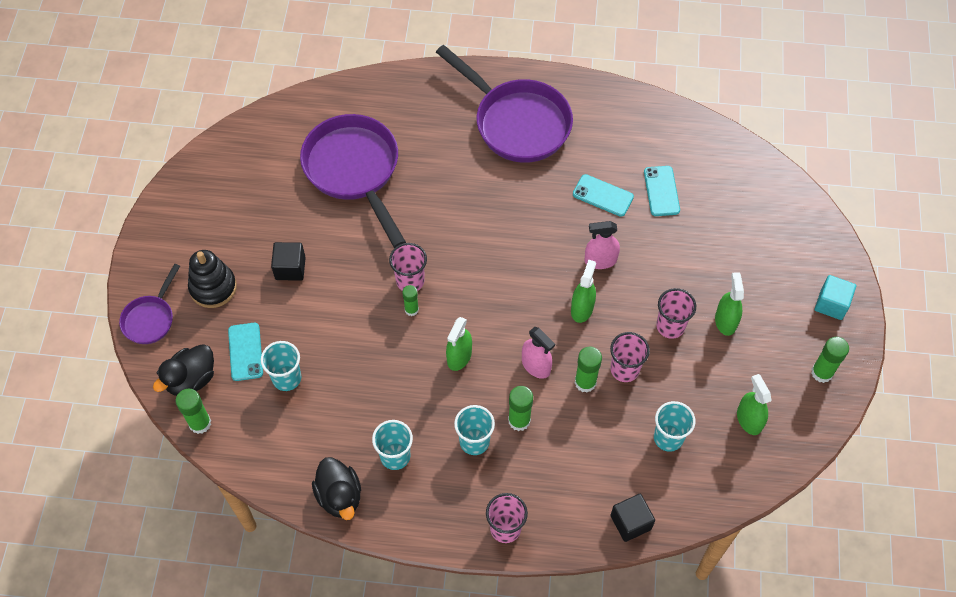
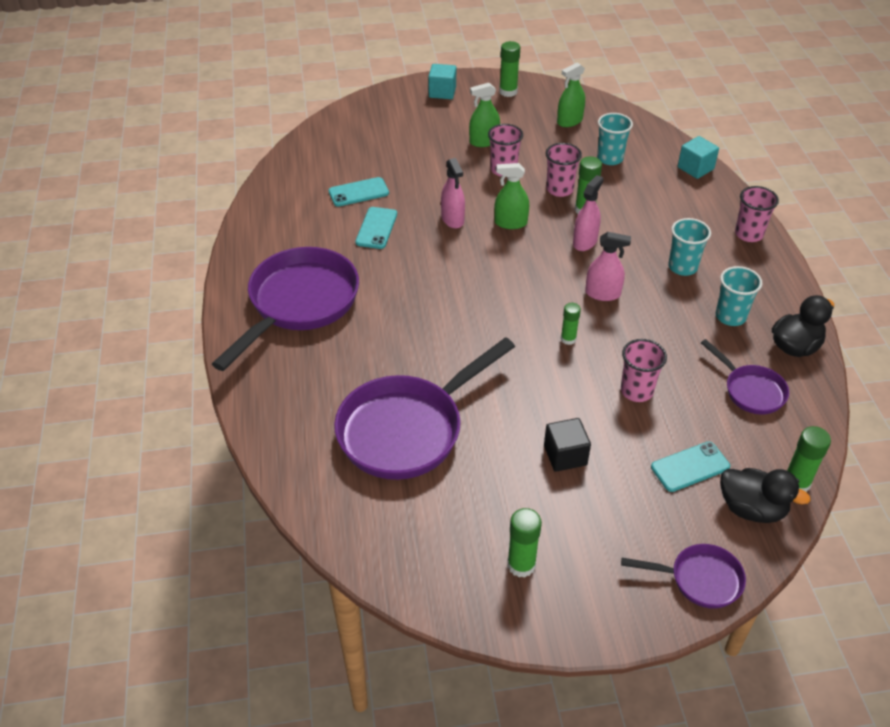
camera: 105 degrees left, 15 degrees down
black stacking toy [188,250,237,308] -> none
turquoise cup [261,341,301,391] -> none
pink cup [389,243,427,291] -> pink cup moved to [621,339,667,402]
green spray bottle [446,317,472,371] -> pink spray bottle [585,232,631,301]
green glue stick [508,386,533,431] -> green glue stick moved to [507,508,542,578]
black cube [610,494,655,542] -> turquoise cube [678,136,719,179]
none -> purple pan [701,339,789,415]

